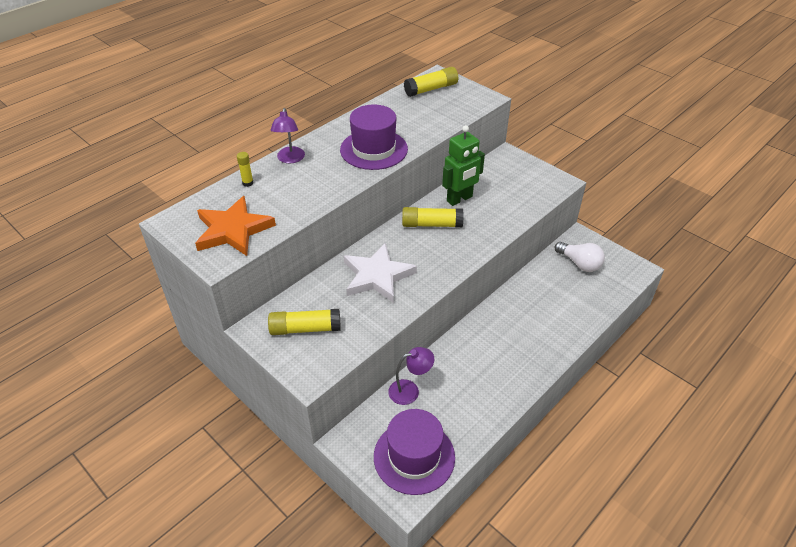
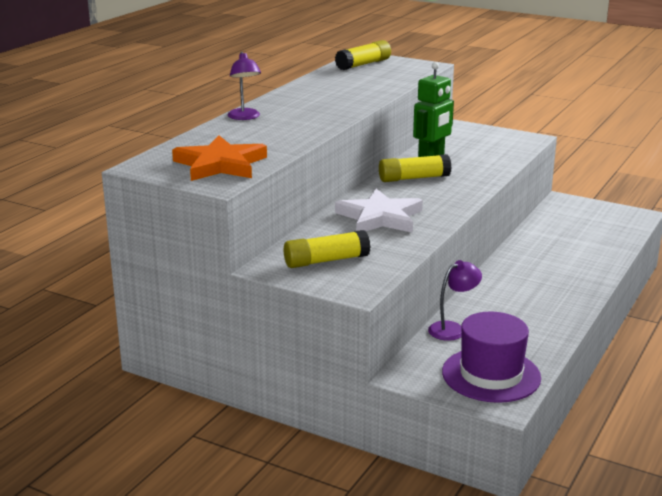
camera: 15 degrees left, 20 degrees down
yellow glue stick [237,152,254,187] -> none
purple hat [340,104,408,170] -> none
white light bulb [555,242,605,272] -> none

